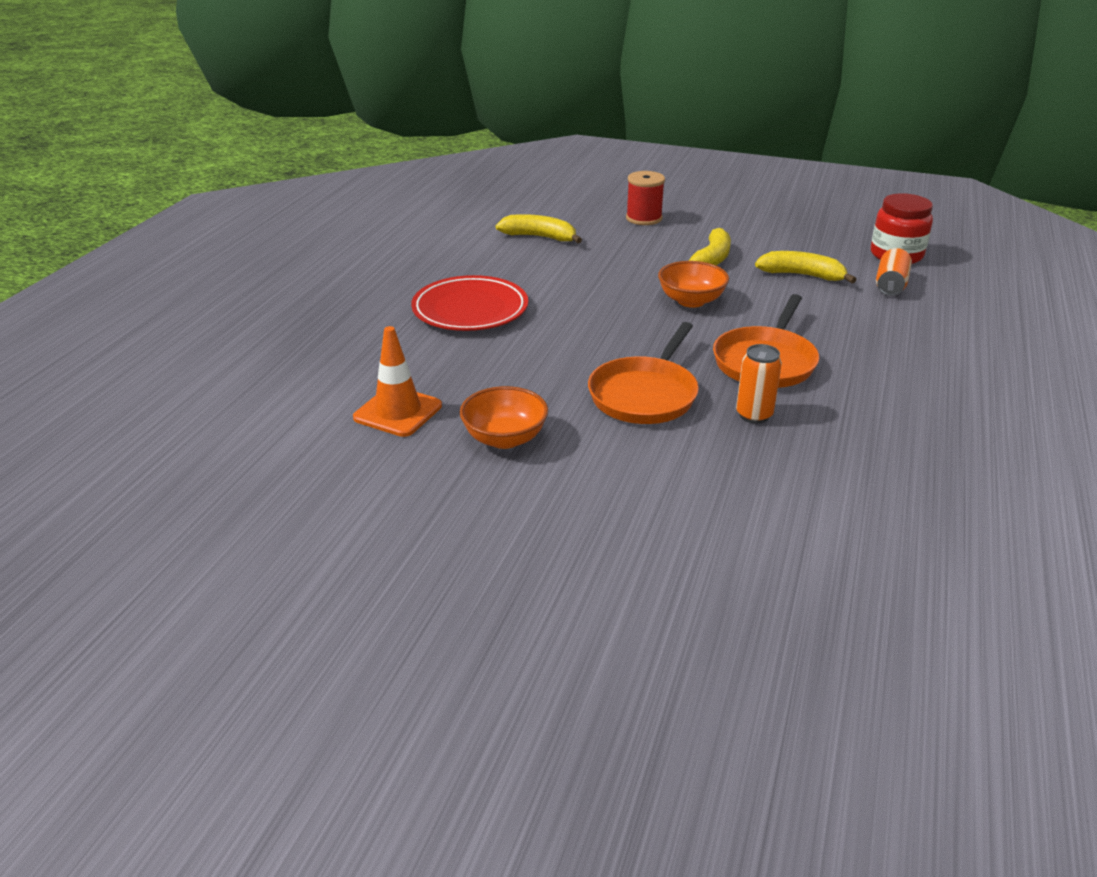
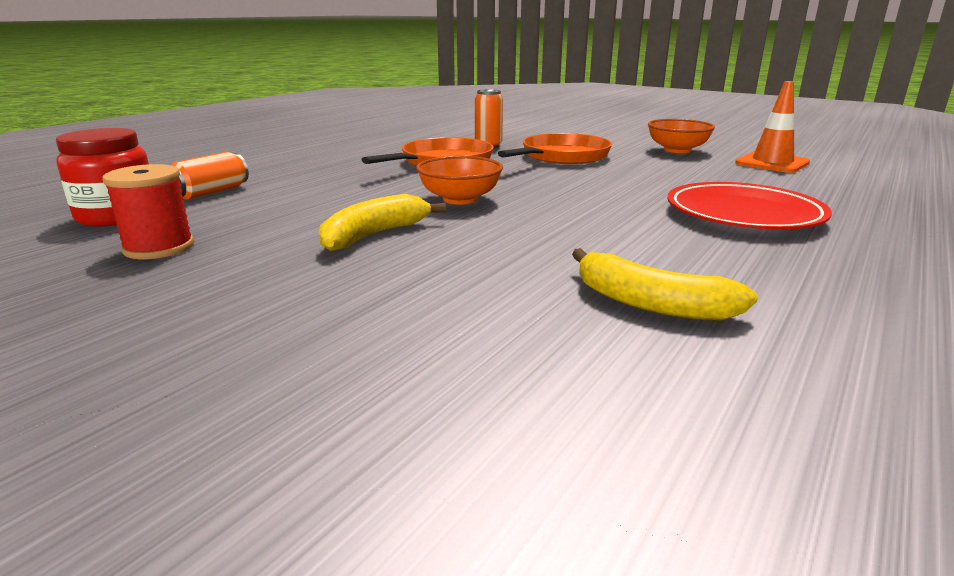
camera: 165 degrees left, 10 degrees down
red spool [626,171,665,225] -> red spool moved to [102,164,194,259]
yellow banana [755,251,857,283] -> none

